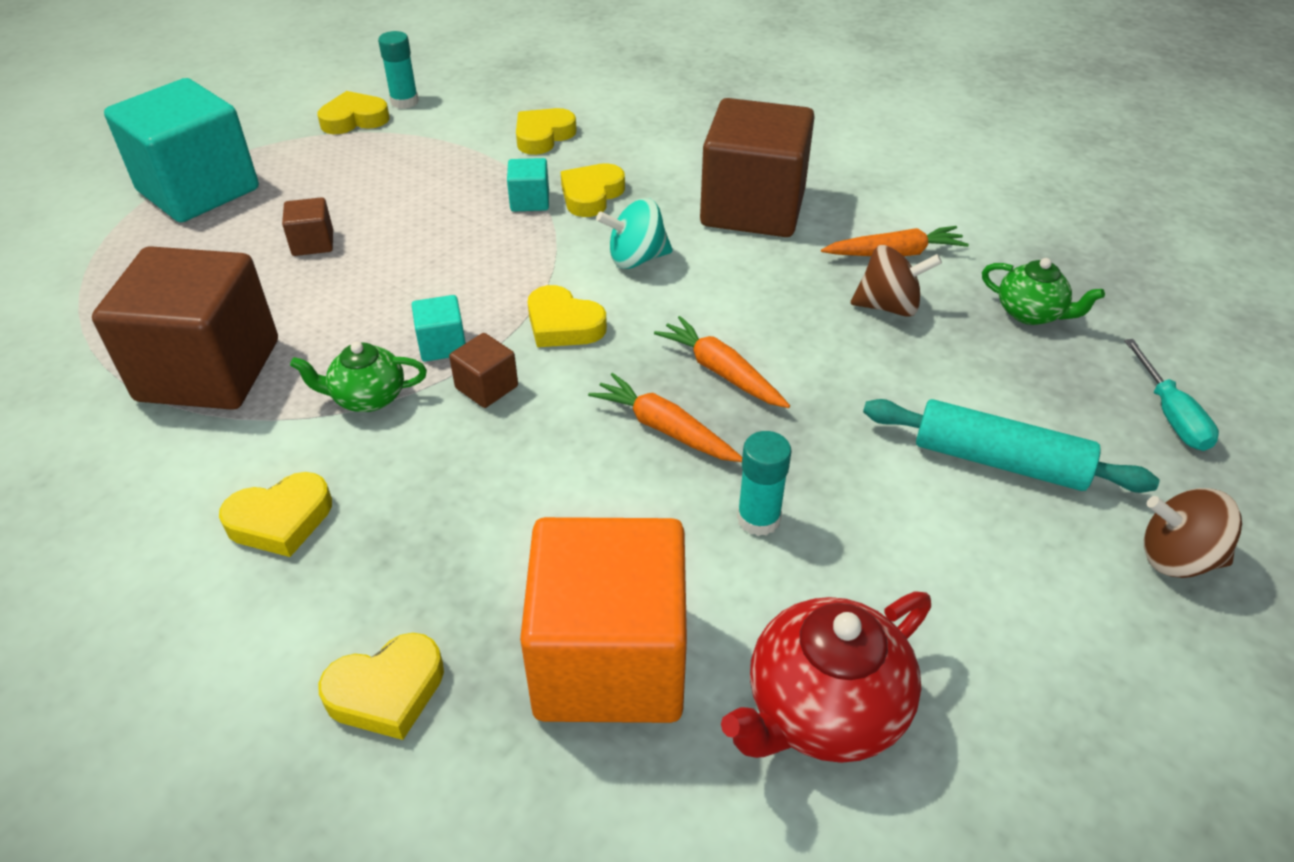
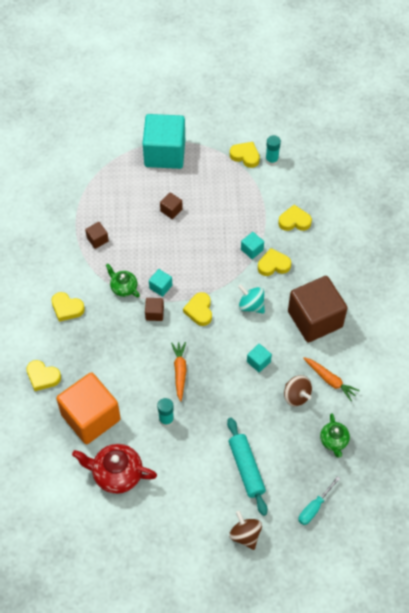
camera: 50 degrees right, 15 degrees up
brown cube [92,246,278,410] -> brown cube [85,222,109,249], size x0.41
orange carrot [654,316,790,408] -> none
none -> turquoise cube [247,344,272,372]

